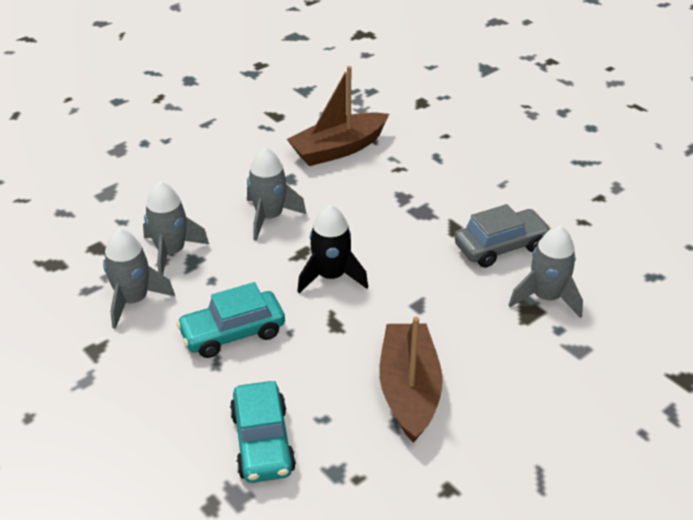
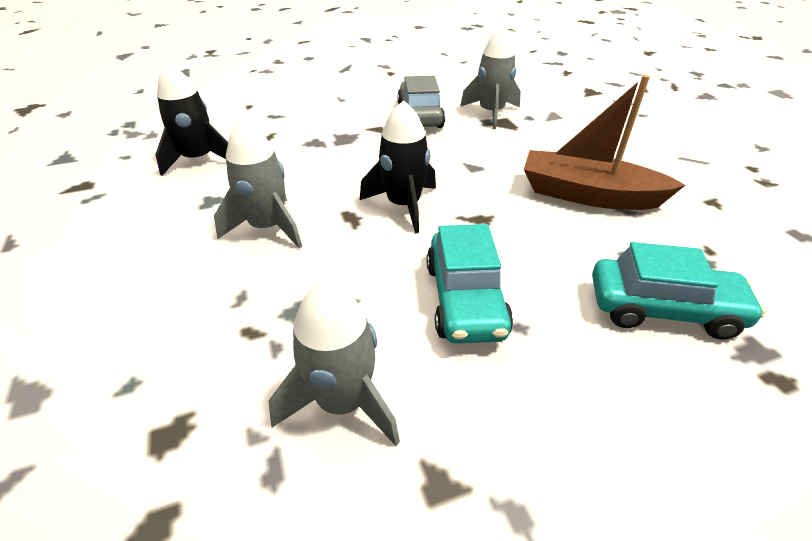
camera: 70 degrees left, 0 degrees up
grey rocket [143,182,209,275] -> none
brown boat [287,66,389,166] -> black rocket [155,63,228,176]

